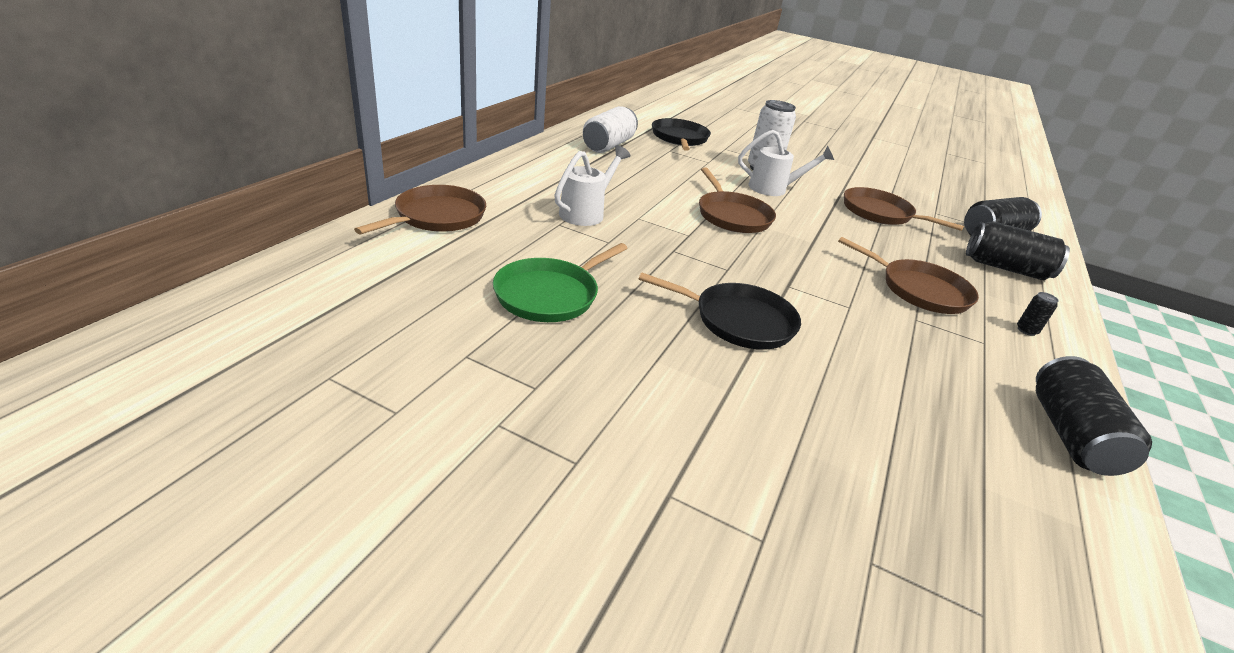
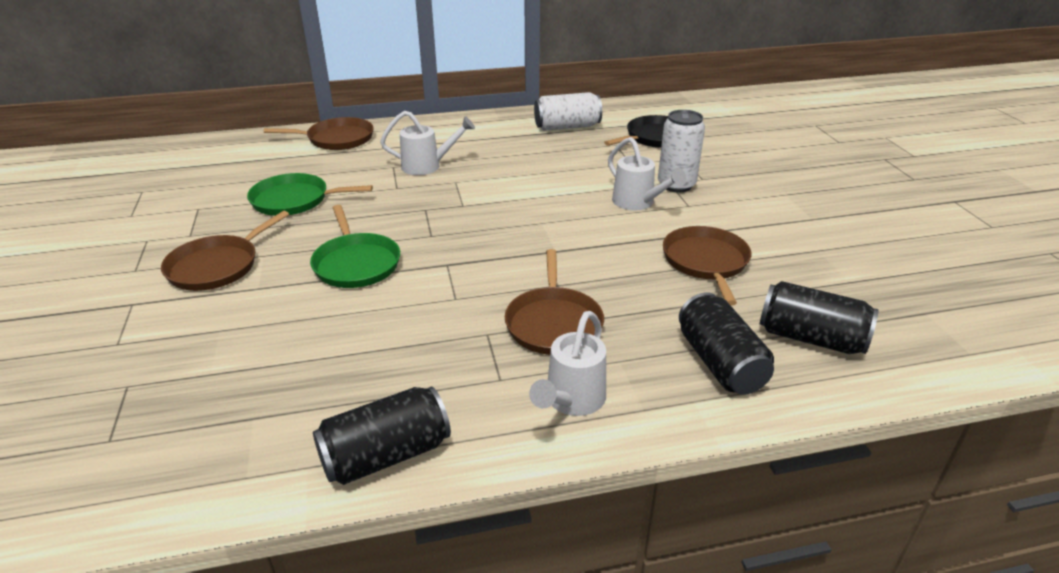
camera: 55 degrees right, 0 degrees up
black pan [638,273,801,350] -> green pan [310,205,400,288]
brown pan [699,168,776,233] -> brown pan moved to [161,211,289,291]
black can [1017,292,1059,336] -> white watering can [529,311,606,416]

